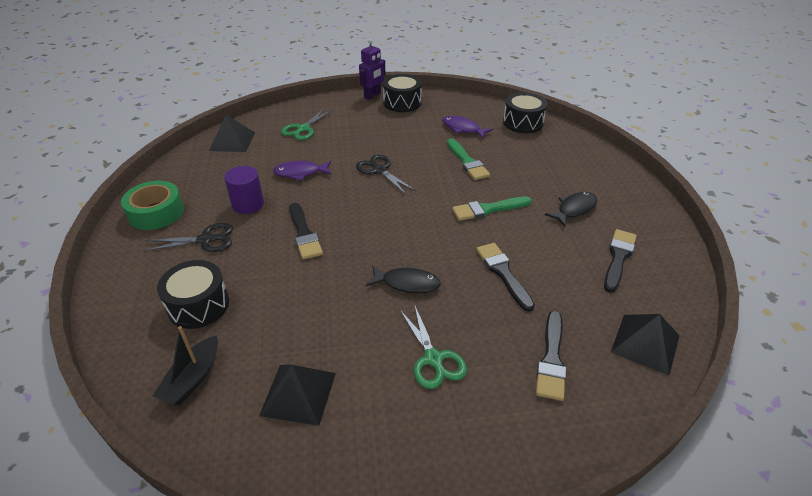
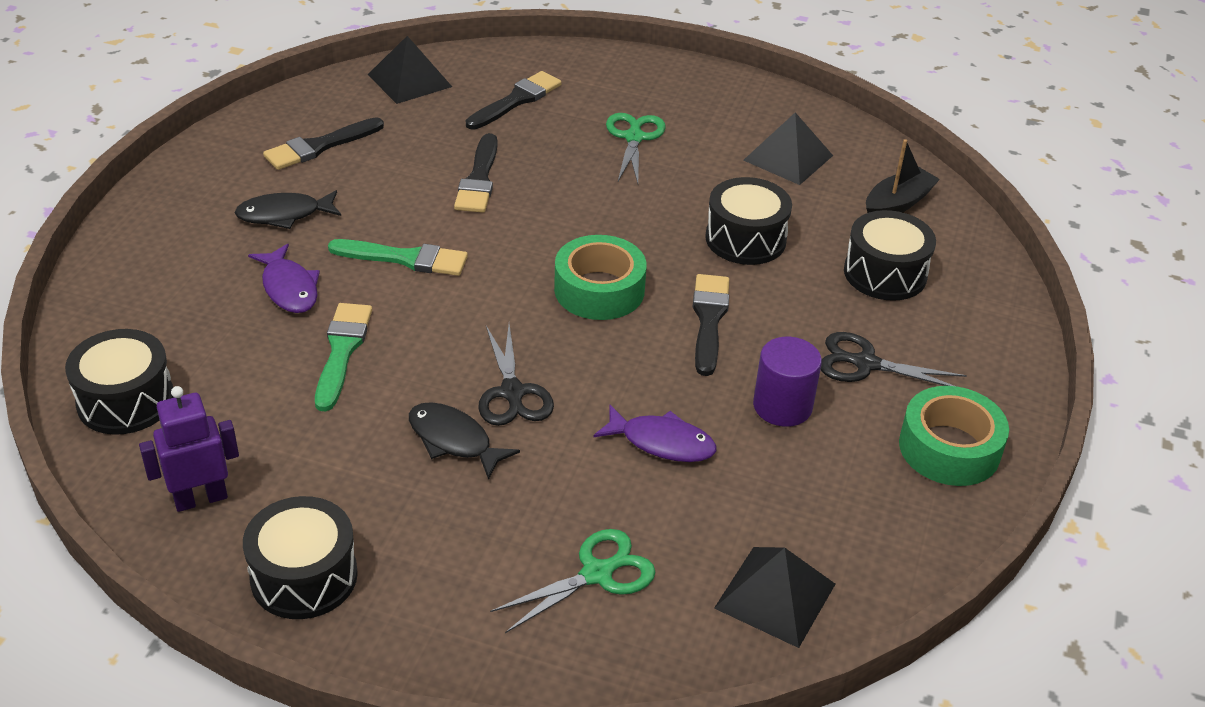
camera: 155 degrees left, 0 degrees up
purple robot [359,39,385,100] -> purple robot moved to [139,386,239,512]
black fish [366,264,441,293] -> black fish moved to [409,402,520,480]
purple fish [442,116,493,139] -> purple fish moved to [248,244,320,313]
none -> green tape [554,235,647,320]
none -> black drum [705,177,792,265]

